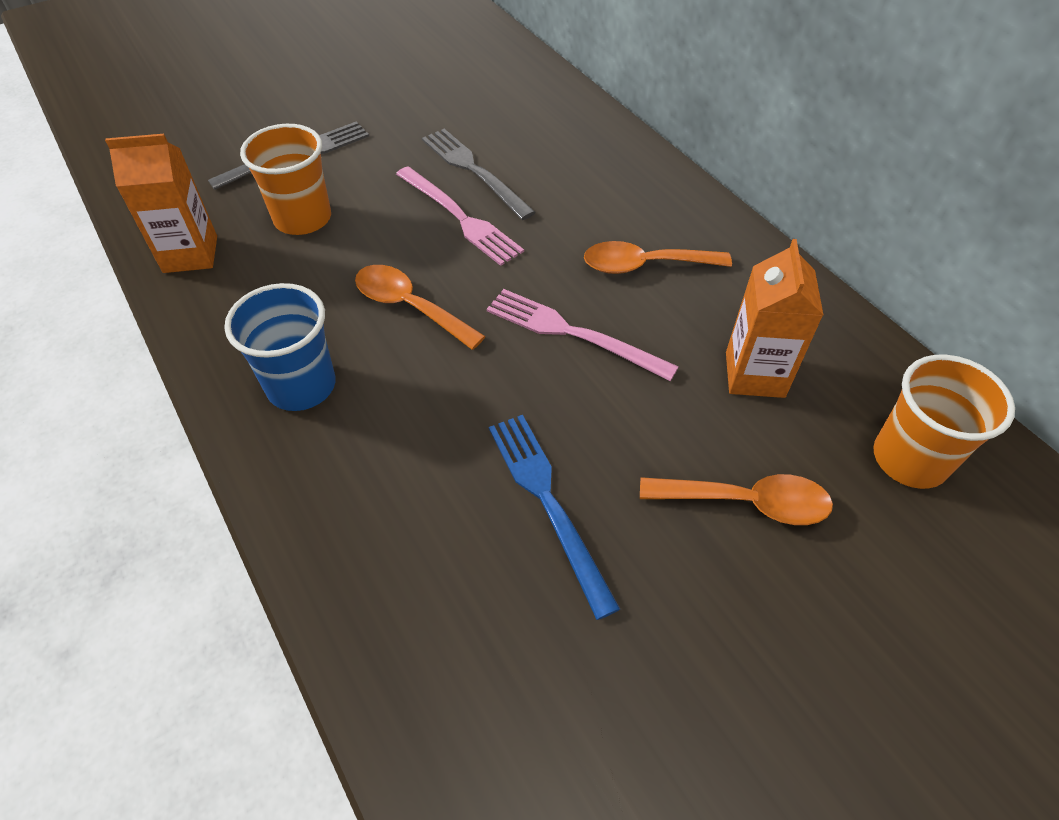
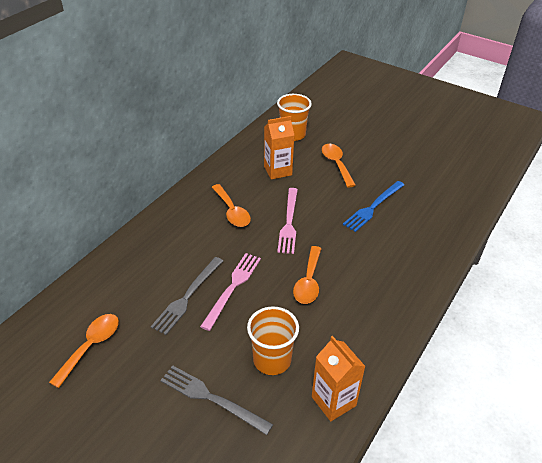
camera: 115 degrees left, 10 degrees down
blue cup [224,283,335,411] -> none
none -> orange spoon [49,314,119,388]

